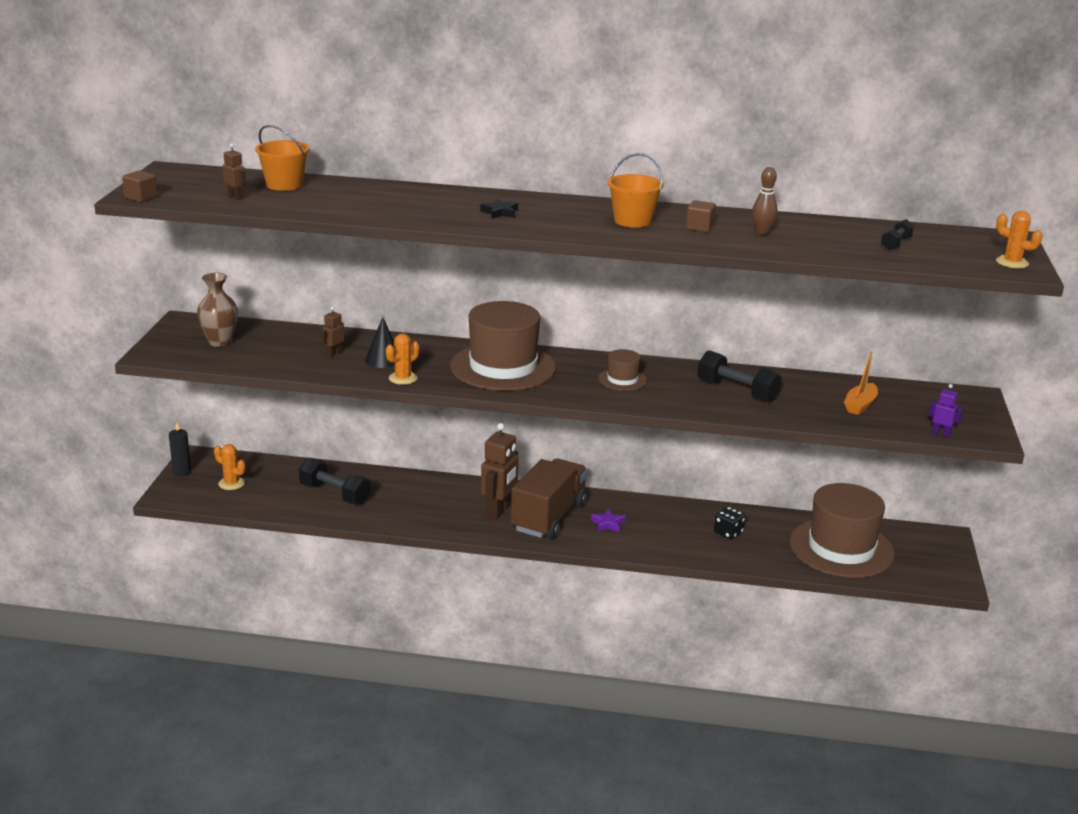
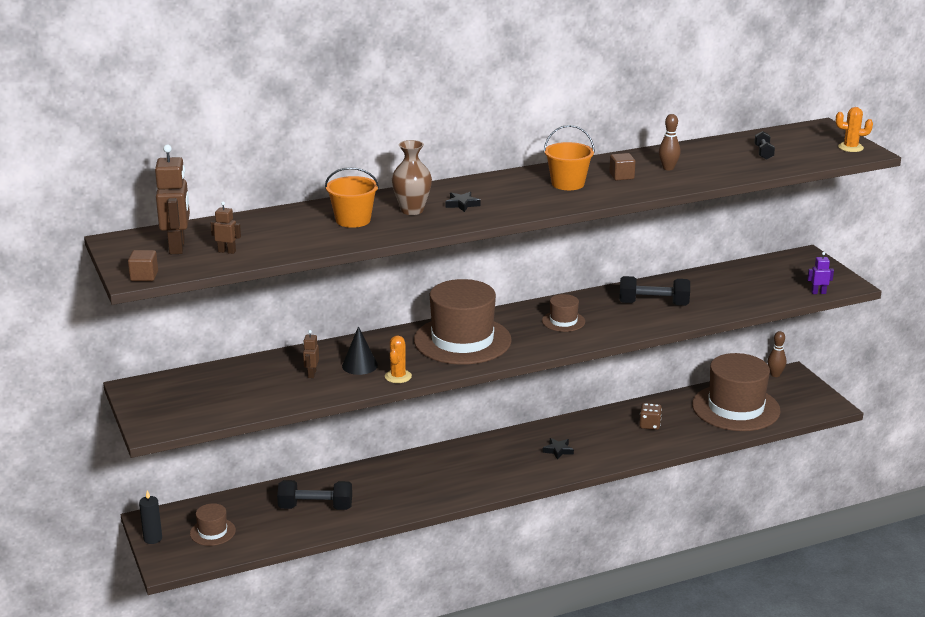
camera: 30 degrees left, 0 degrees up
brown vase [197,273,238,347] -> brown vase moved to [392,140,432,215]
orange cactus [214,444,245,490] -> brown hat [190,503,236,546]
orange bucket [255,125,310,191] -> orange bucket moved to [325,167,379,228]
brown robot [481,423,519,519] -> brown robot moved to [155,144,190,254]
brown truck [511,458,588,539] -> none
purple star [591,509,626,532] -> black star [543,438,574,460]
black dice [714,506,745,540] -> brown dice [639,403,662,430]
orange boat [844,351,878,415] -> none
none -> brown bowling pin [768,331,786,377]

